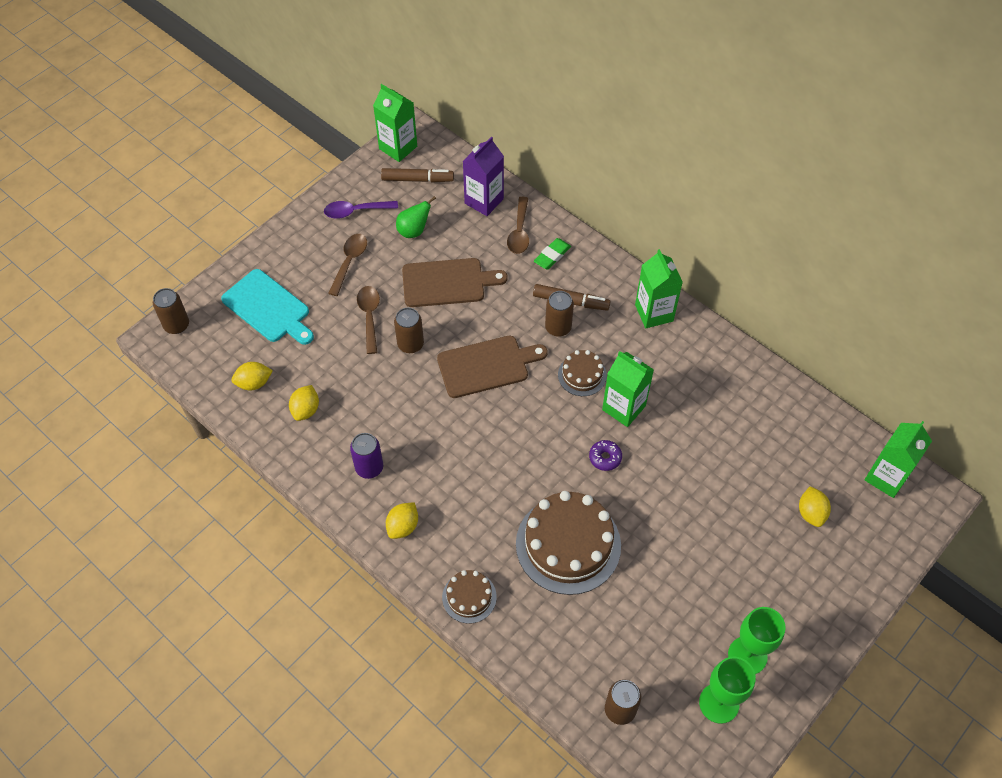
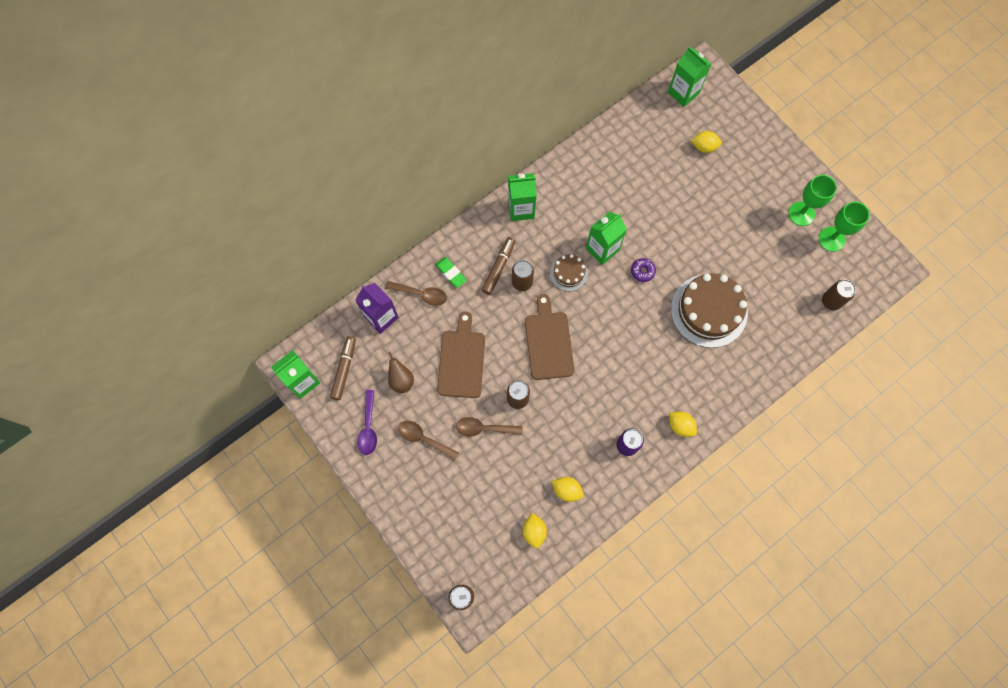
camera: 80 degrees left, 15 degrees up
turquoise cutting board [221,269,314,345] -> none
green pear [396,196,436,238] -> brown pear [388,351,414,393]
brown cake [442,570,497,624] -> none

